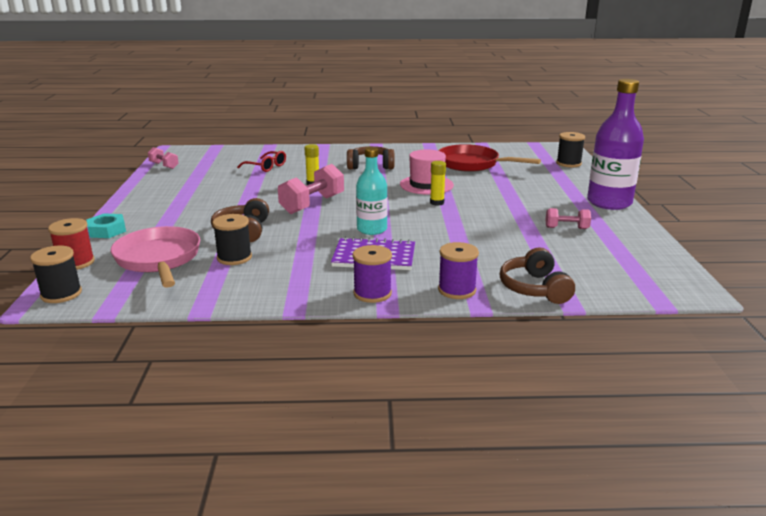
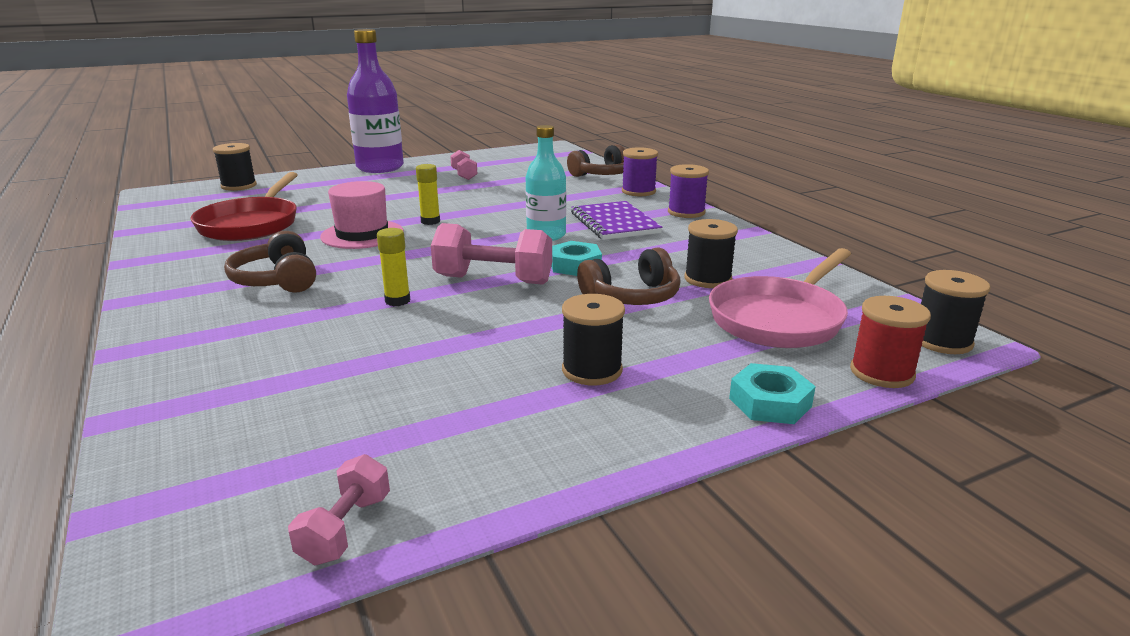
camera: 115 degrees left, 0 degrees up
red glasses [237,151,286,172] -> none
none -> turquoise nut [551,241,602,276]
none -> black spool [562,294,625,385]

